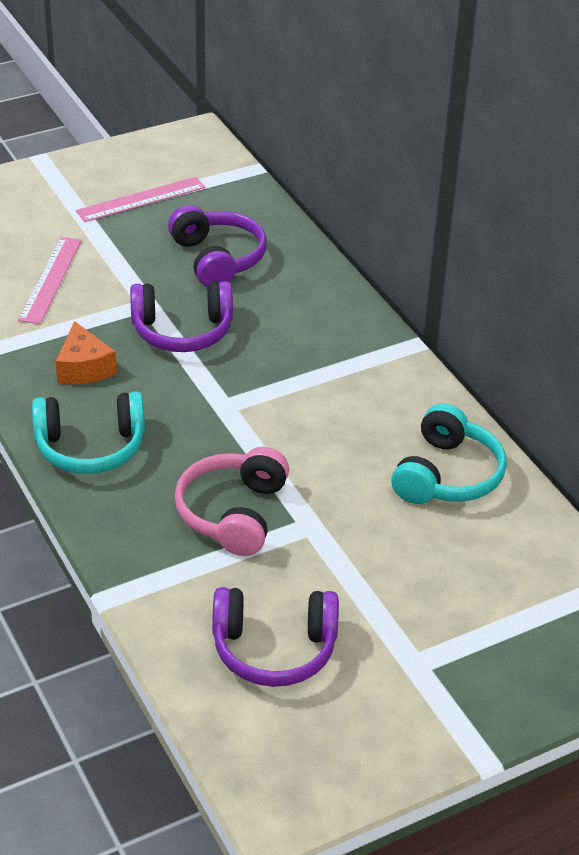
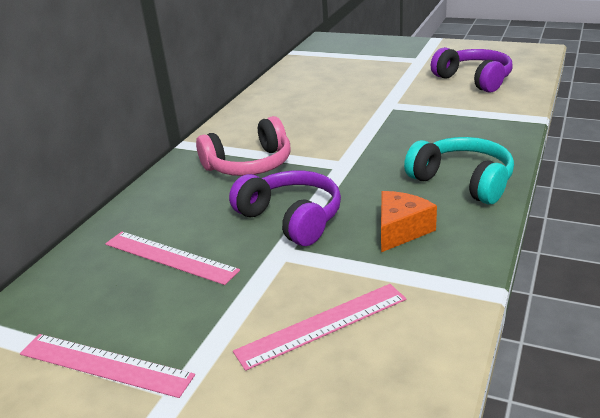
camera: 125 degrees left, 10 degrees down
purple headphones [168,205,267,287] -> pink ruler [105,232,240,285]
pink headphones [175,447,289,556] -> pink headphones moved to [196,116,291,176]
turquoise headphones [391,403,507,504] -> none

